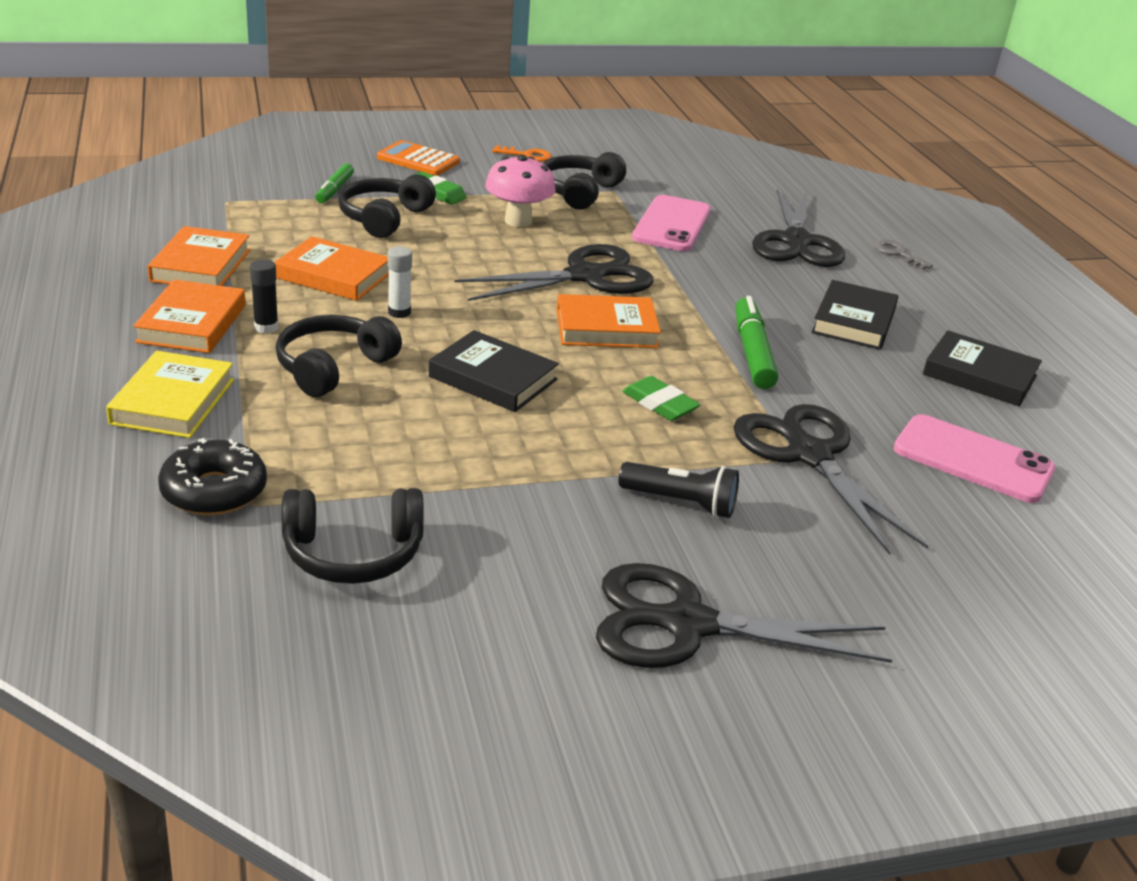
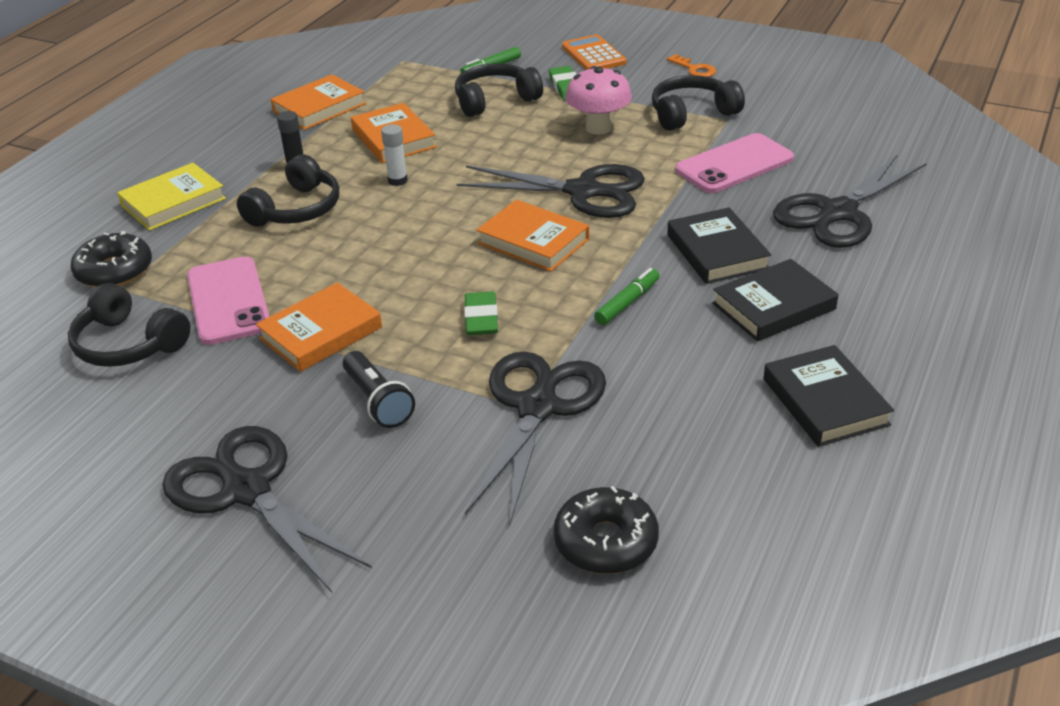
camera: 45 degrees right, 5 degrees up
orange book [133,280,246,353] -> orange book moved to [256,282,382,372]
black headphones [276,315,402,397] -> black headphones turned 135 degrees clockwise [237,154,339,227]
black book [429,330,559,412] -> black book moved to [667,207,771,284]
green marker [735,296,778,389] -> green marker [594,268,659,325], size x0.64
grey key [875,240,933,270] -> none
pink phone [893,414,1055,503] -> pink phone moved to [187,256,269,345]
none -> black donut [554,486,659,574]

